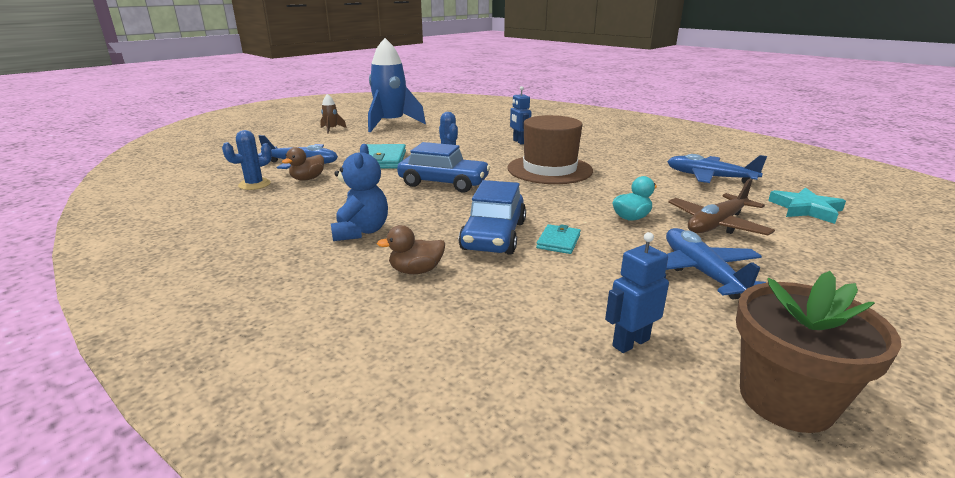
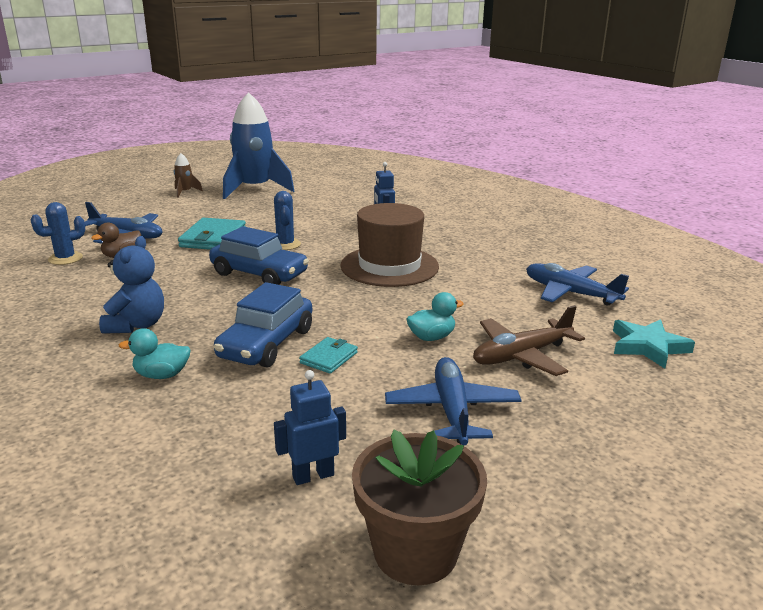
camera: 10 degrees right, 0 degrees up
brown duck [377,225,445,274] -> turquoise duck [119,328,191,379]

